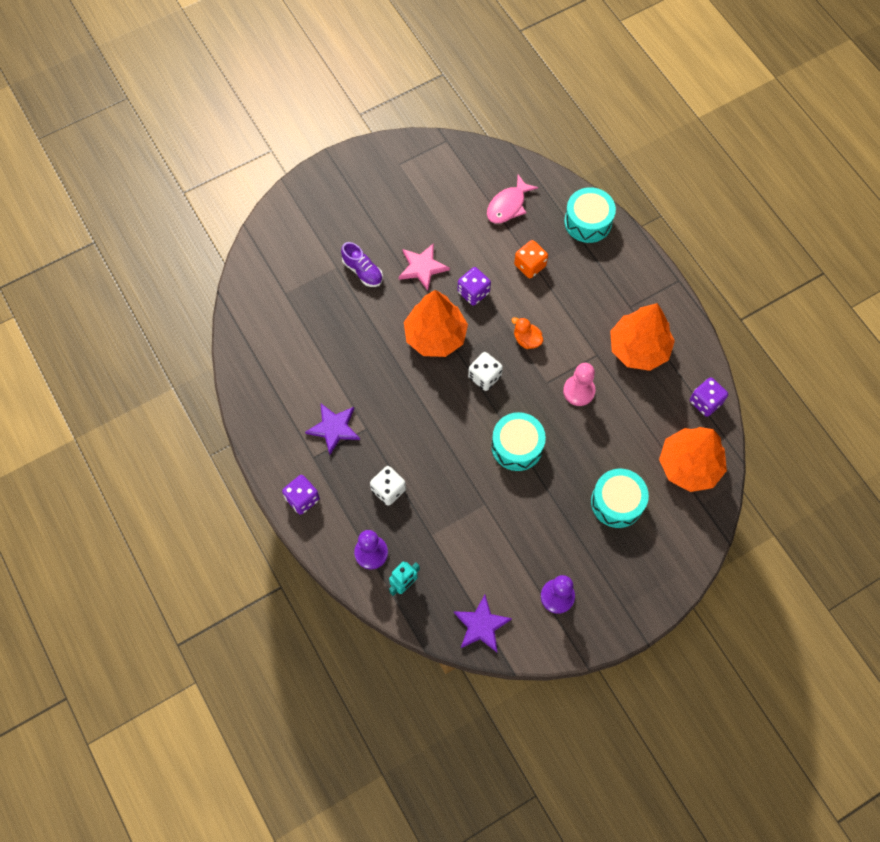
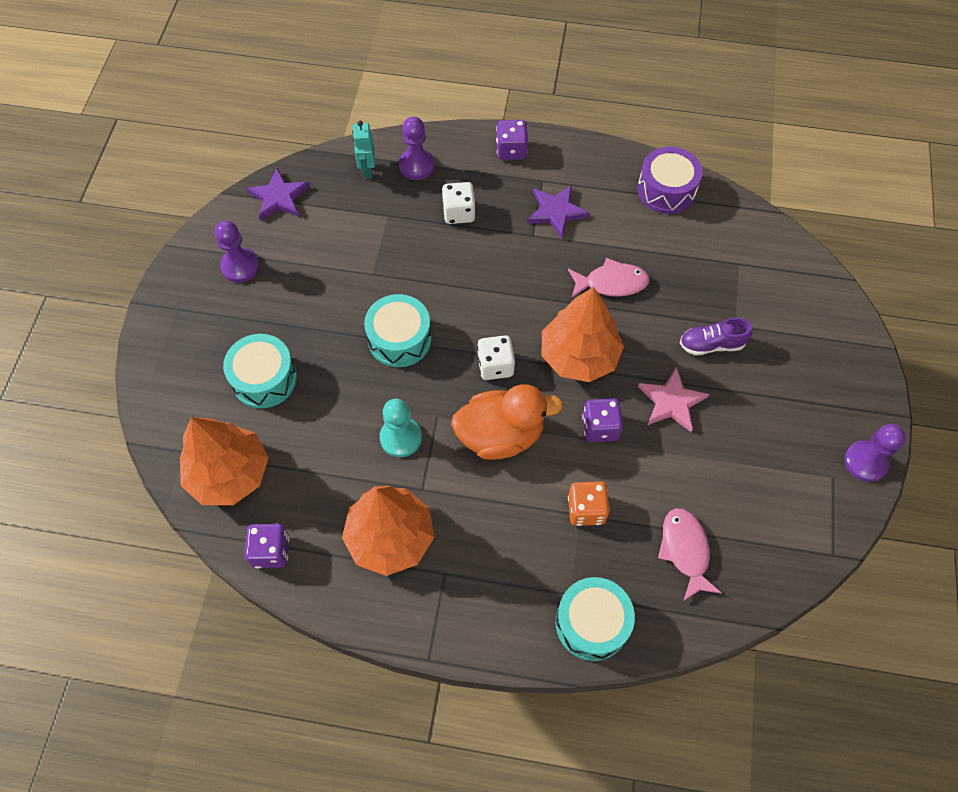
camera: 130 degrees right, 5 degrees down
orange duck [512,317,543,349] -> orange duck [451,384,563,460], size x2.07
pink pawn [563,363,596,406] -> turquoise pawn [380,399,422,457]
none -> pink fish [568,258,650,298]
none -> purple drum [637,146,703,214]
none -> purple pawn [844,424,906,482]

